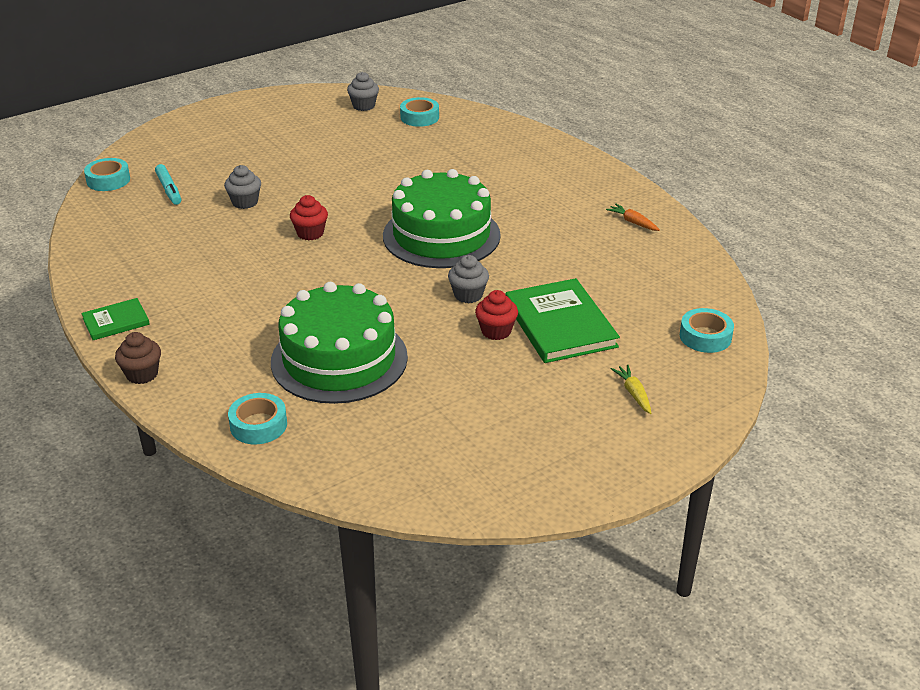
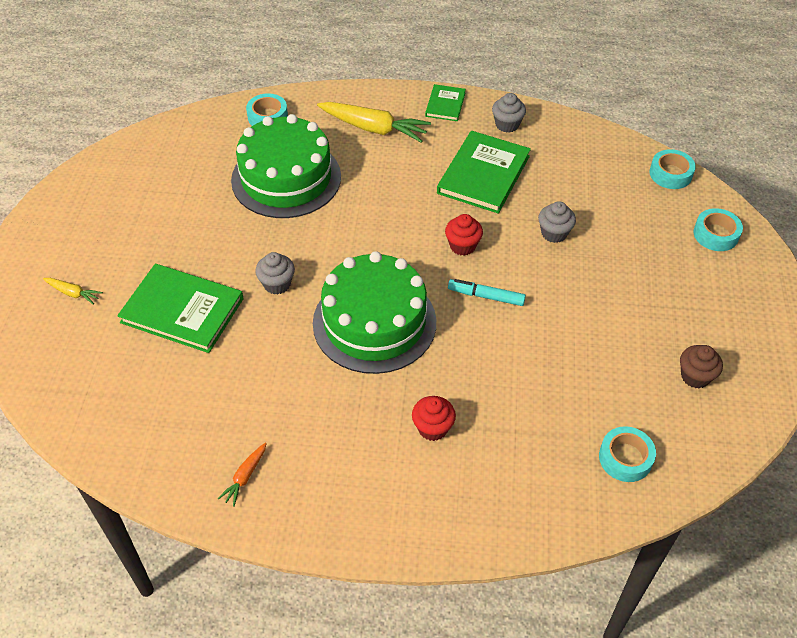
camera: 130 degrees right, 15 degrees up
brown cupcake [115,332,161,384] -> brown cupcake moved to [680,345,723,388]
turquoise marker [155,164,181,205] -> turquoise marker moved to [448,279,526,306]
grey cupcake [347,72,379,111] -> grey cupcake moved to [492,93,526,133]
red cupcake [475,290,518,340] -> red cupcake moved to [412,396,456,441]
orange carrot [606,204,660,231] -> orange carrot turned 120 degrees clockwise [217,442,267,507]
turquoise tape [680,308,734,353] -> turquoise tape moved to [694,208,743,251]
none -> yellow carrot [317,102,431,142]
none -> green book [437,131,531,214]

